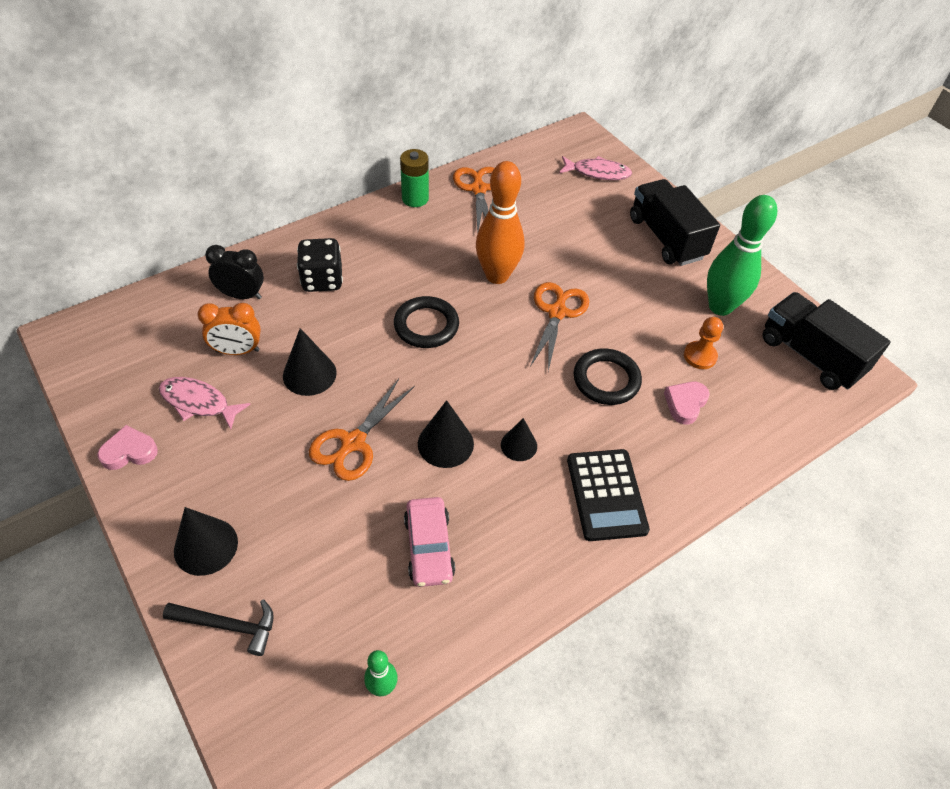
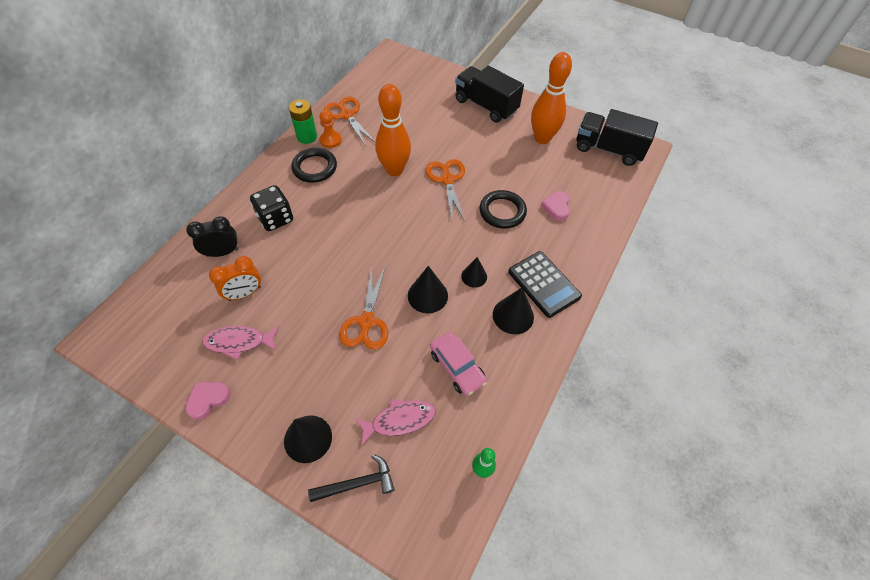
camera: 25 degrees left, 5 degrees up
black cone [283,328,337,396] -> black cone moved to [493,287,534,334]
black ring [394,296,459,348] -> black ring moved to [291,148,337,183]
pink fish [559,156,632,180] -> pink fish moved to [355,398,436,446]
orange pawn [684,317,723,369] -> orange pawn moved to [319,110,342,148]
green bowling pin [707,195,777,316] -> orange bowling pin [531,52,572,144]

